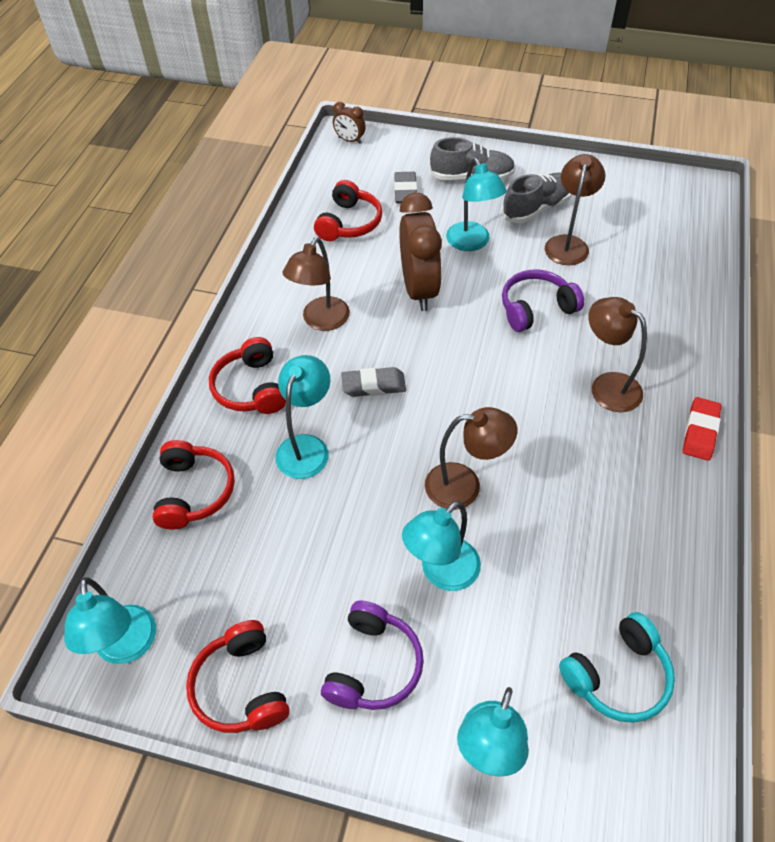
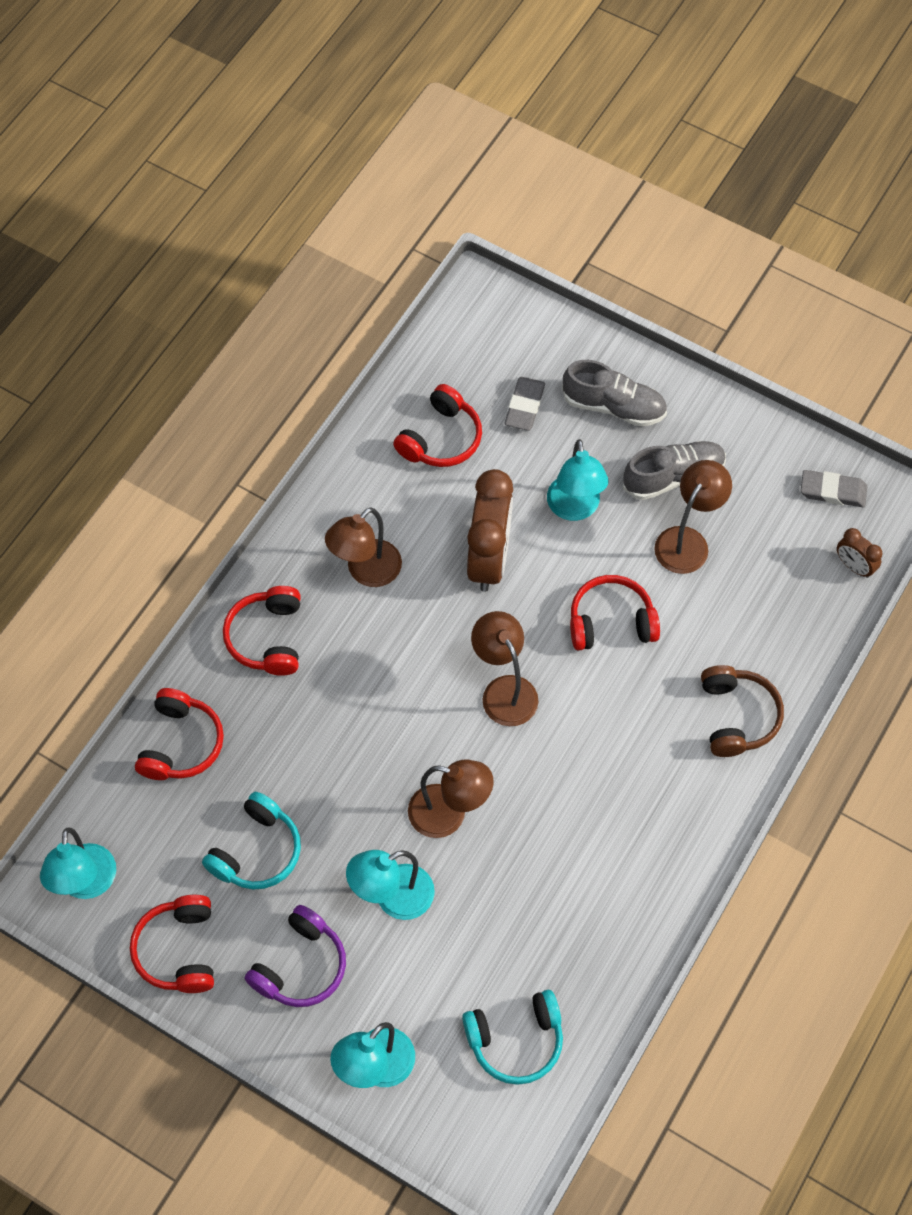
camera: 15 degrees right, 10 degrees up
turquoise lamp [275,355,330,479] -> none
brown clock [333,102,366,144] -> brown clock moved to [837,528,883,578]
grey eraser [341,367,406,397] -> grey eraser moved to [800,470,867,507]
purple headphones [502,269,584,332] -> red headphones [570,575,660,650]
brown lamp [589,297,647,412] -> brown lamp moved to [471,611,538,726]
red eraser [683,397,721,461] -> none
none -> turquoise headphones [202,792,301,890]
none -> brown headphones [701,665,784,757]

